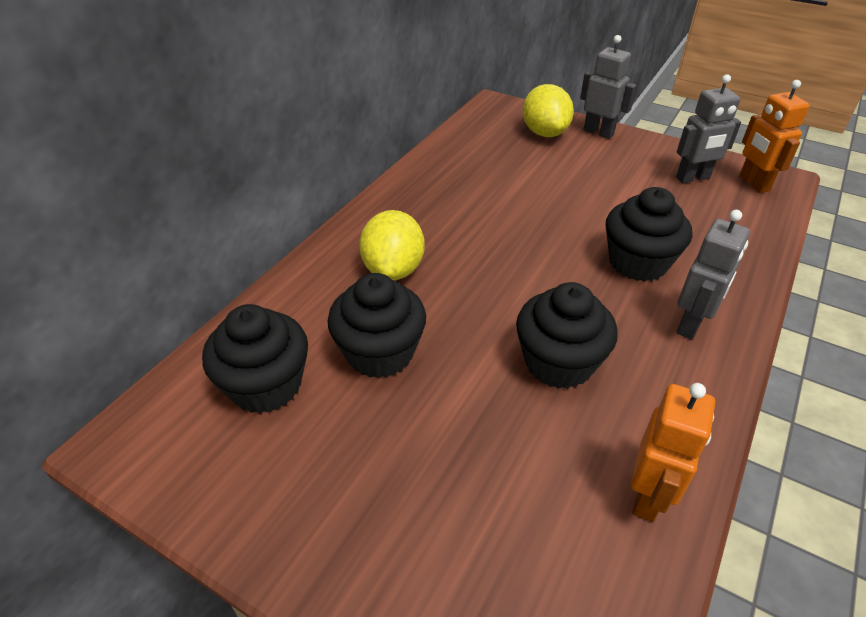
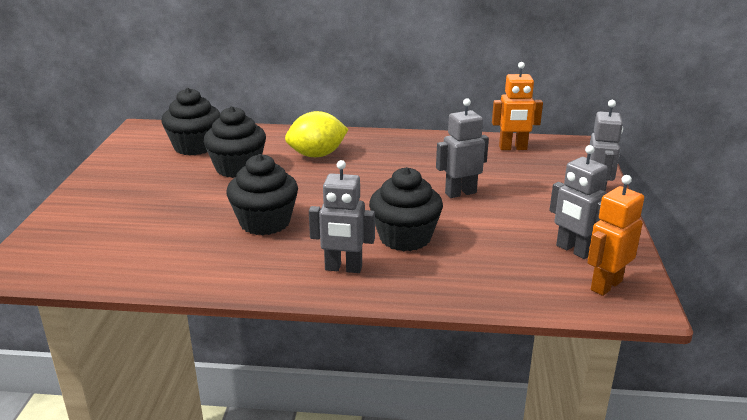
camera: 65 degrees right, 15 degrees down
yellow lemon [523,84,574,137] -> none
orange robot [631,383,715,522] -> orange robot moved to [492,62,543,150]
none -> grey robot [436,98,489,198]

